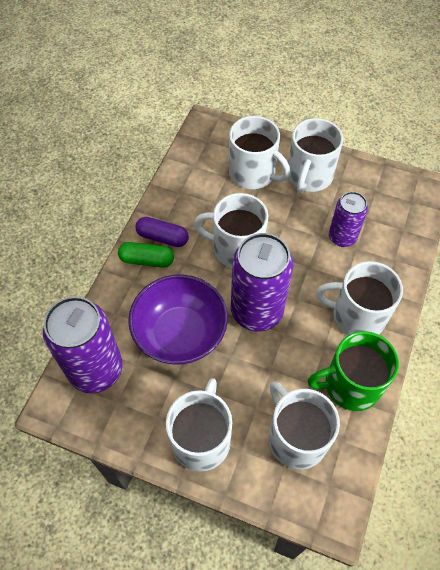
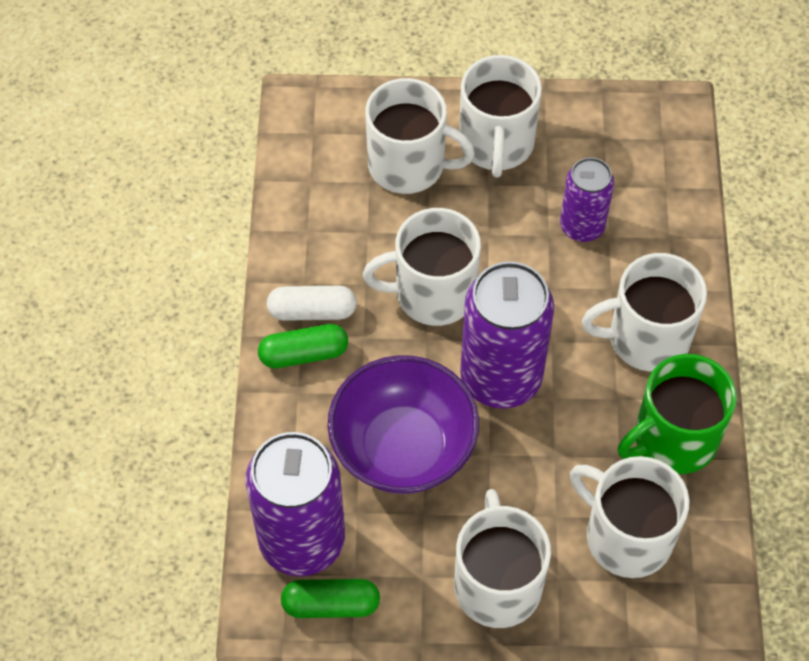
camera: 20 degrees left, 0 degrees up
purple capsule [135,217,189,247] -> white capsule [267,286,357,321]
none -> green capsule [281,579,380,618]

